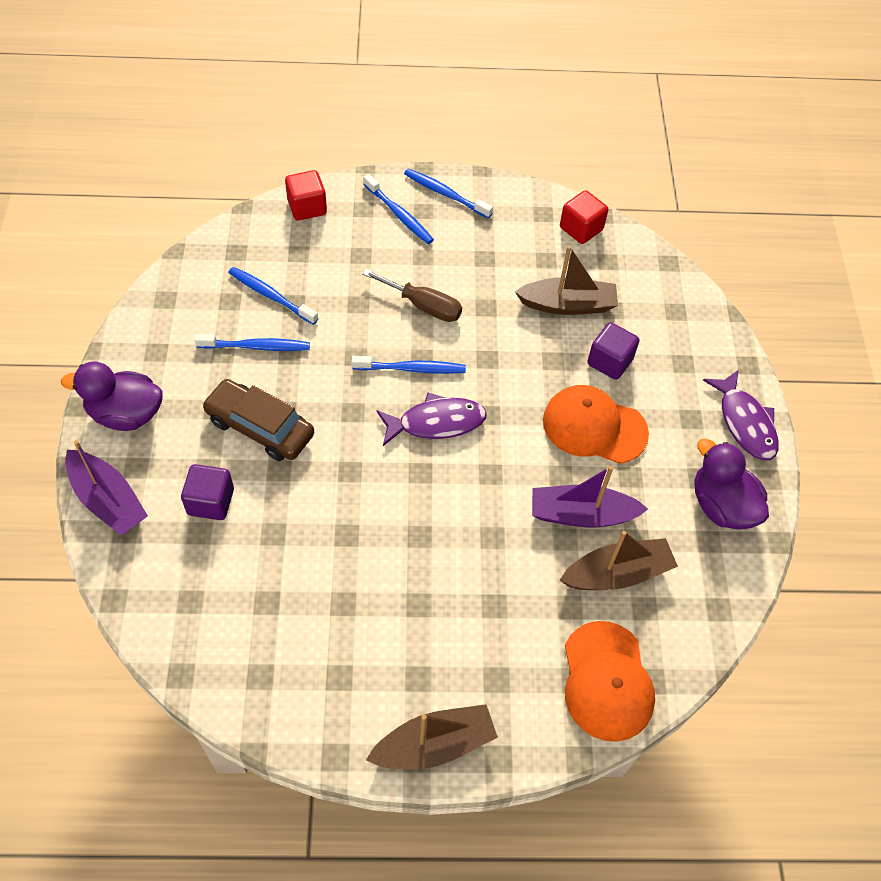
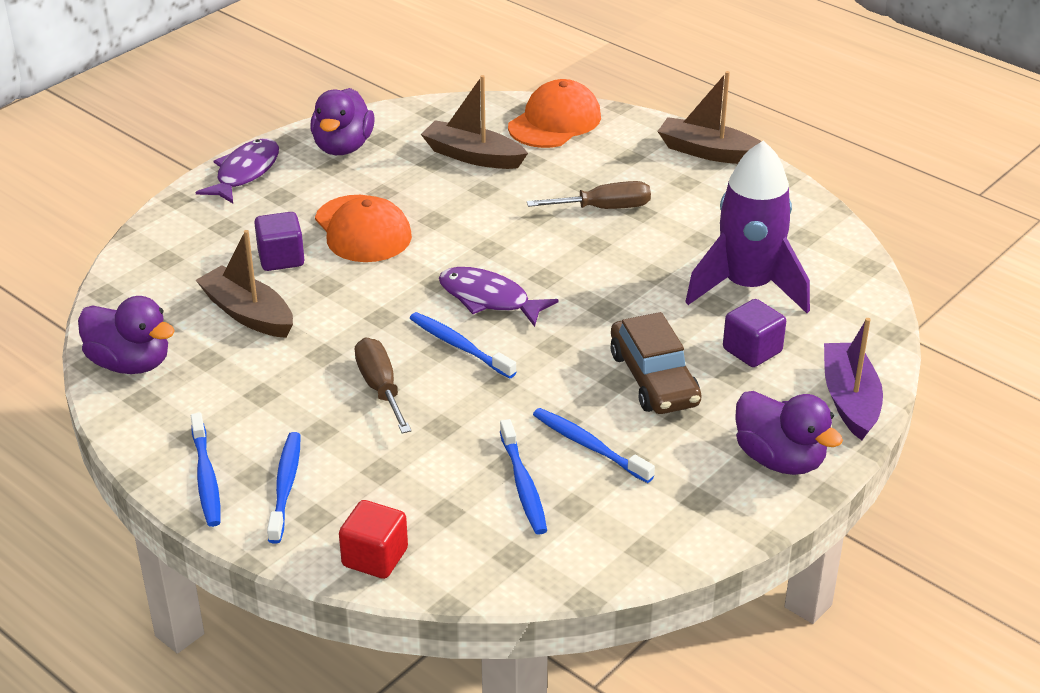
camera: 135 degrees left, 20 degrees down
purple boat [532,466,648,528] -> none
red cube [560,190,608,244] -> purple duck [78,296,175,374]
none -> brown screwdriver [527,181,651,209]
none -> purple rocket [685,141,810,313]

